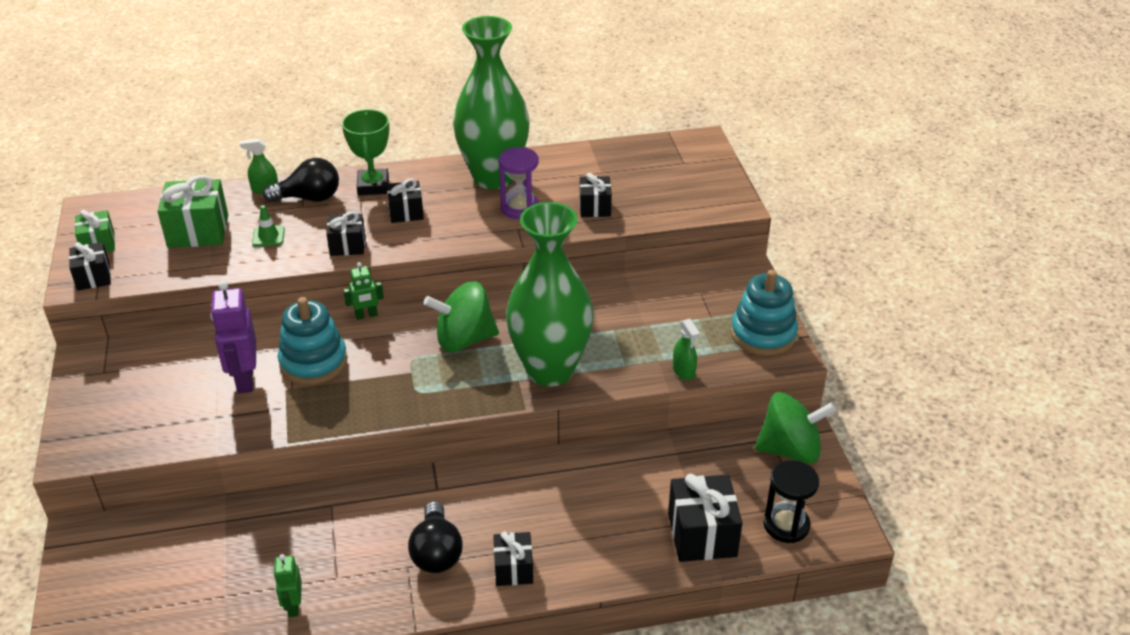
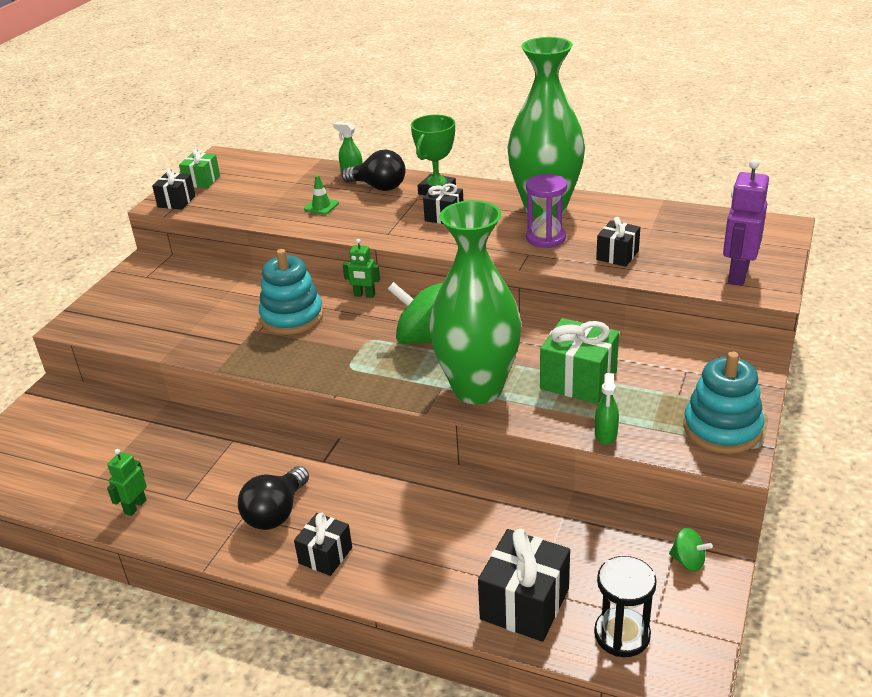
camera: 35 degrees right, 5 degrees down
green gift [157,175,228,248] -> green gift moved to [540,318,619,404]
purple robot [210,281,256,394] -> purple robot moved to [723,159,769,286]
black gift [326,212,365,256] -> none
green spinning top [755,392,836,464] -> green spinning top [669,528,713,572], size x0.46

